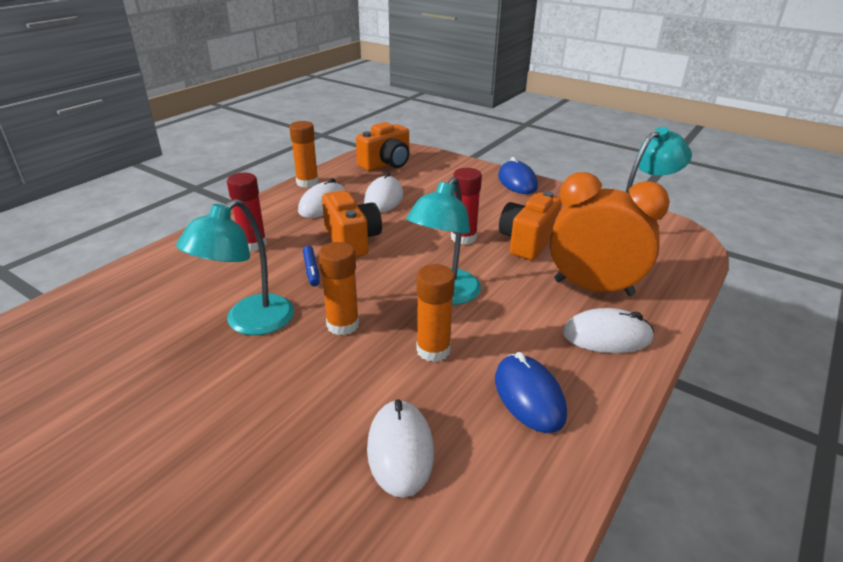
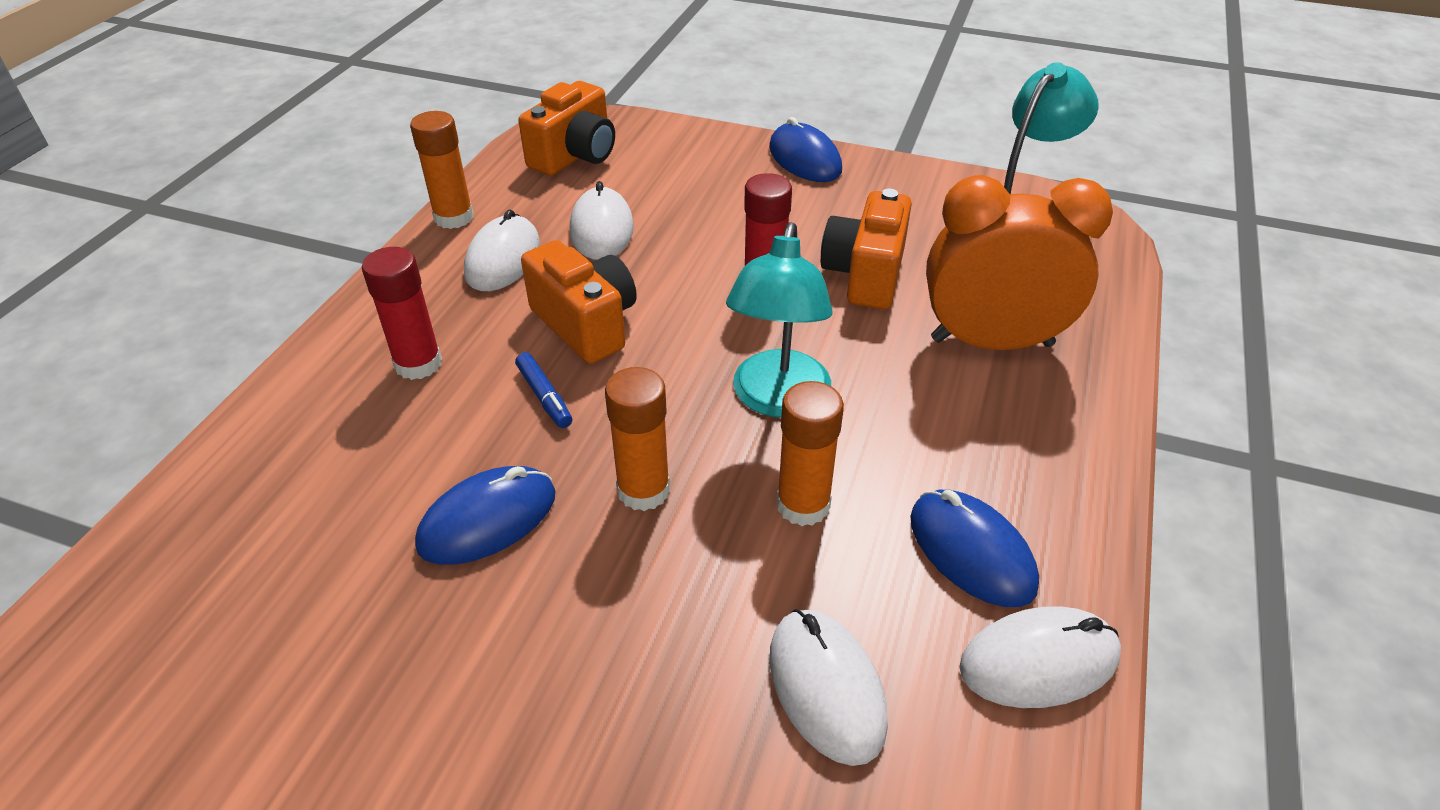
camera: 15 degrees left, 10 degrees up
turquoise lamp [176,199,294,335] -> blue mouse [415,466,555,565]
white mouse [563,308,654,353] -> white mouse moved to [959,606,1121,708]

